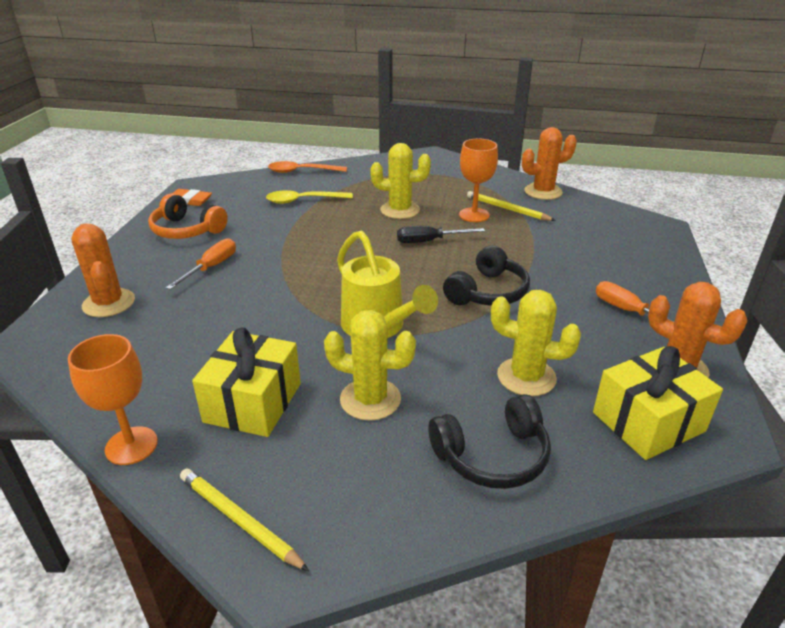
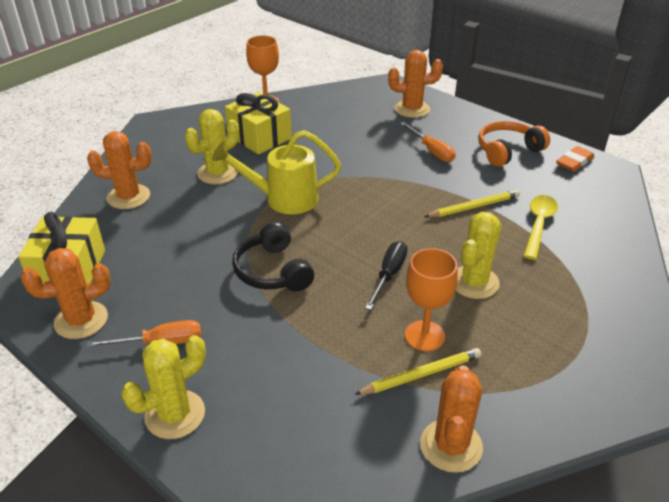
camera: 120 degrees right, 5 degrees up
yellow pencil [180,469,309,571] -> yellow pencil moved to [424,190,520,217]
orange spoon [268,161,347,173] -> none
black headphones [429,394,551,489] -> orange cactus [87,131,152,209]
yellow cactus [491,290,581,396] -> yellow cactus moved to [121,335,206,439]

